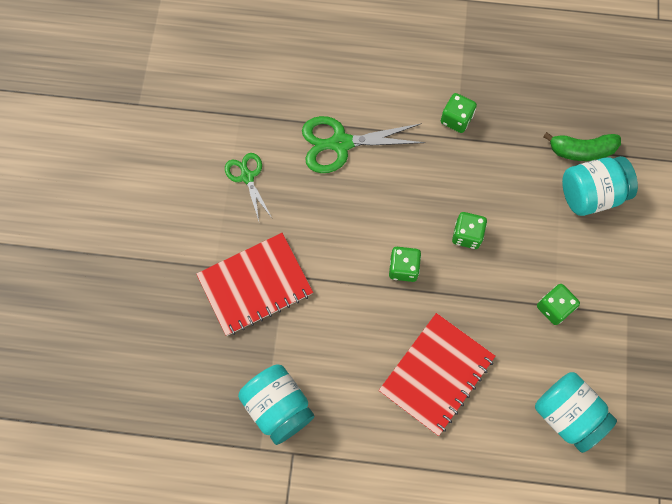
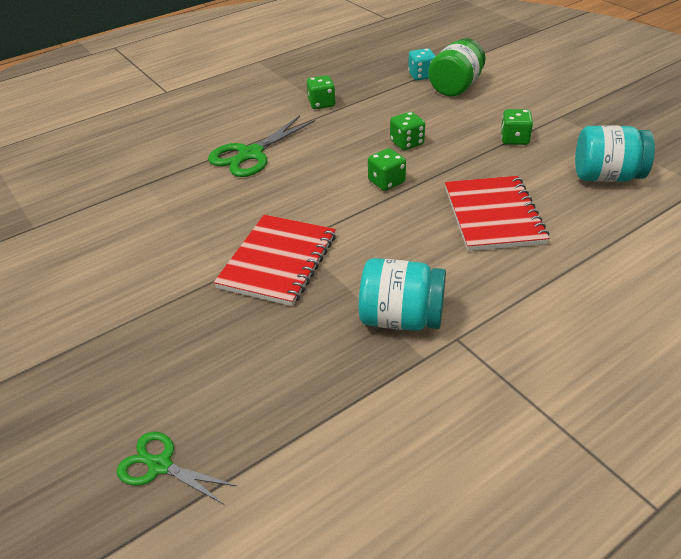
camera: 40 degrees left, 30 degrees down
green scissors [225,153,272,221] -> green scissors moved to [117,432,236,504]
green banana [543,132,621,161] -> turquoise dice [408,48,436,80]
turquoise jar [562,156,638,216] -> green jar [428,38,486,96]

